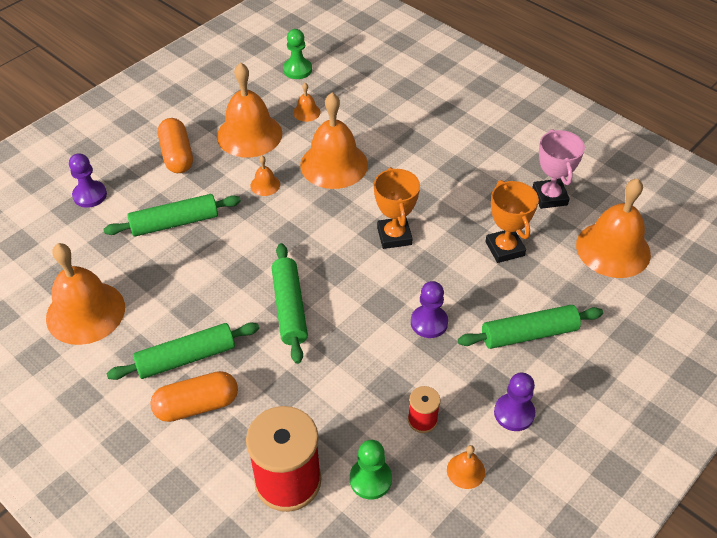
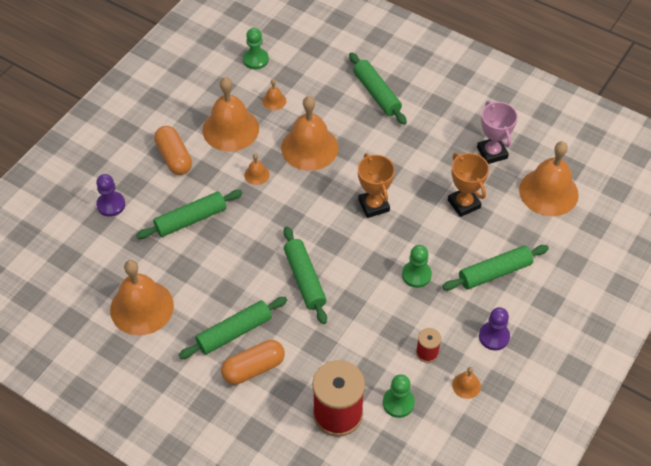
camera: 10 degrees left, 5 degrees up
purple pawn [411,281,448,338] -> green pawn [402,245,432,288]
none -> green rolling pin [349,52,407,125]

